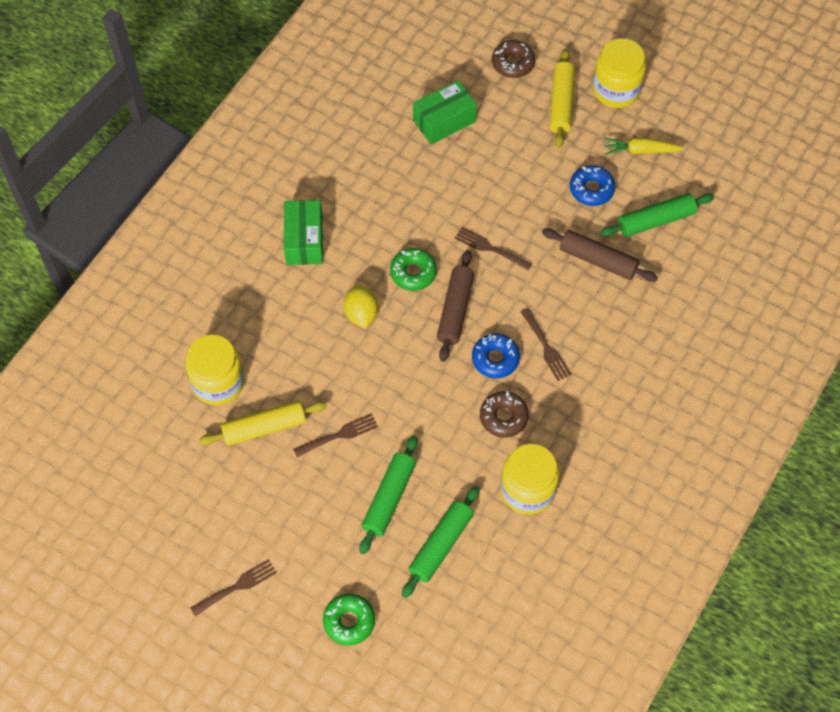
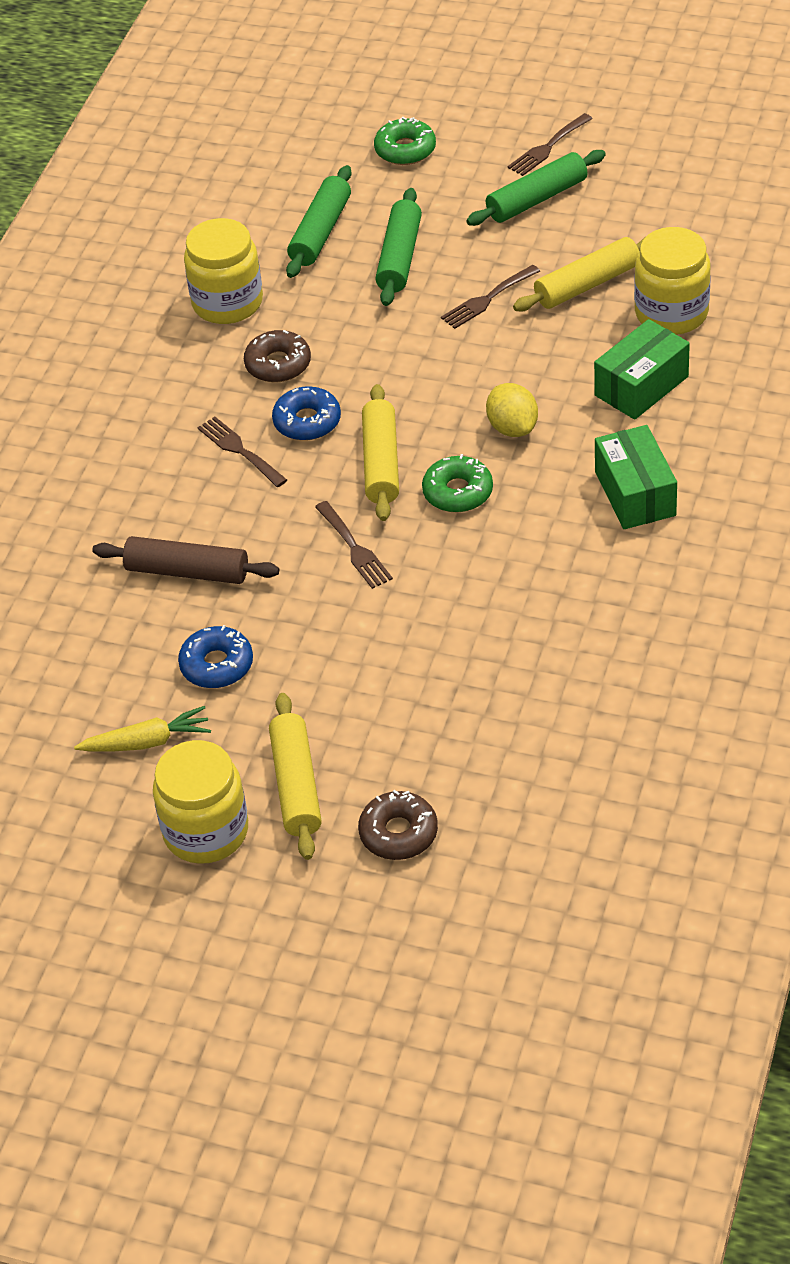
camera: 170 degrees right, 15 degrees down
green box [413,80,477,145] -> green box moved to [594,319,690,420]
brown rolling pin [437,250,474,362] -> yellow rolling pin [362,384,399,521]
brown fork [455,227,532,271] -> brown fork turned 45 degrees clockwise [315,501,393,589]
green rolling pin [601,193,714,237] -> green rolling pin moved to [466,150,606,226]

